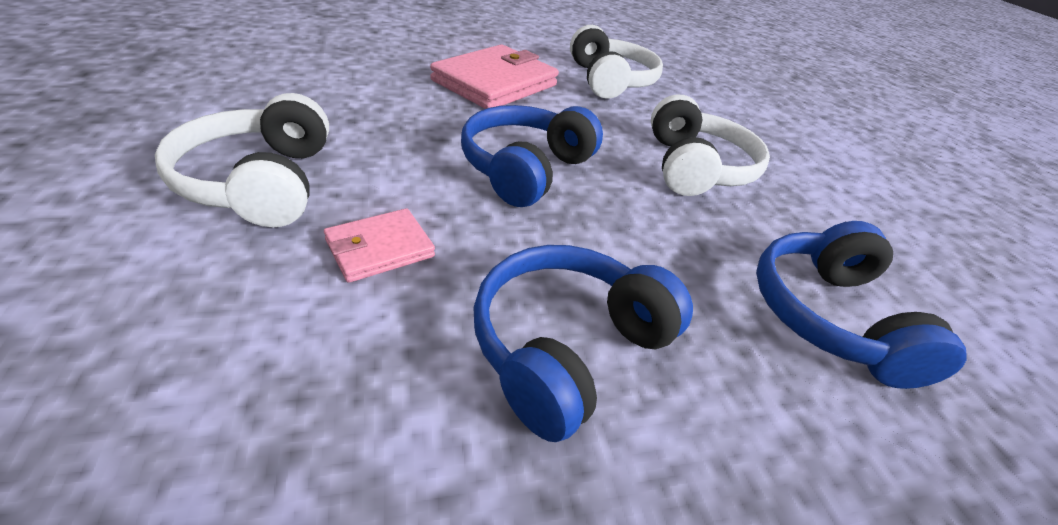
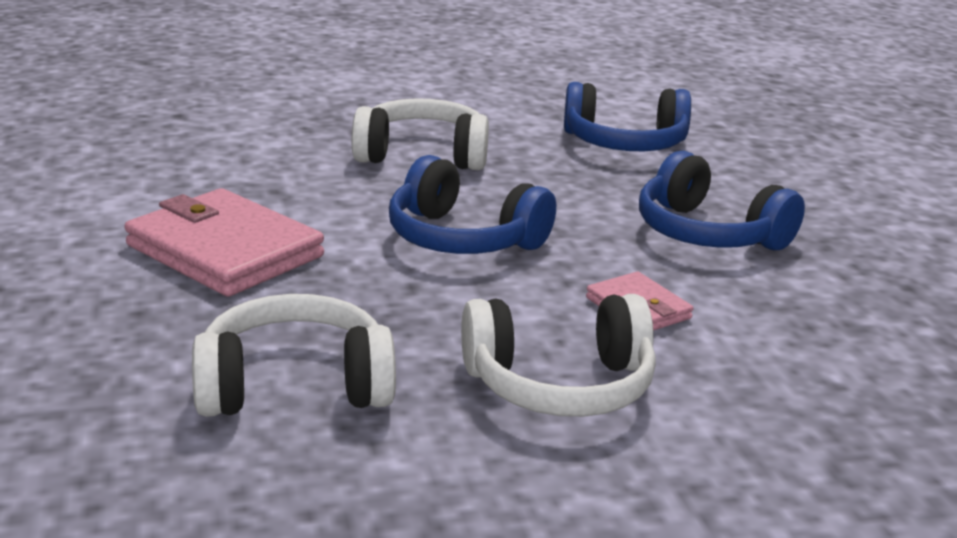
camera: 85 degrees left, 15 degrees down
white headphones [570,25,663,99] -> white headphones moved to [192,294,396,417]

